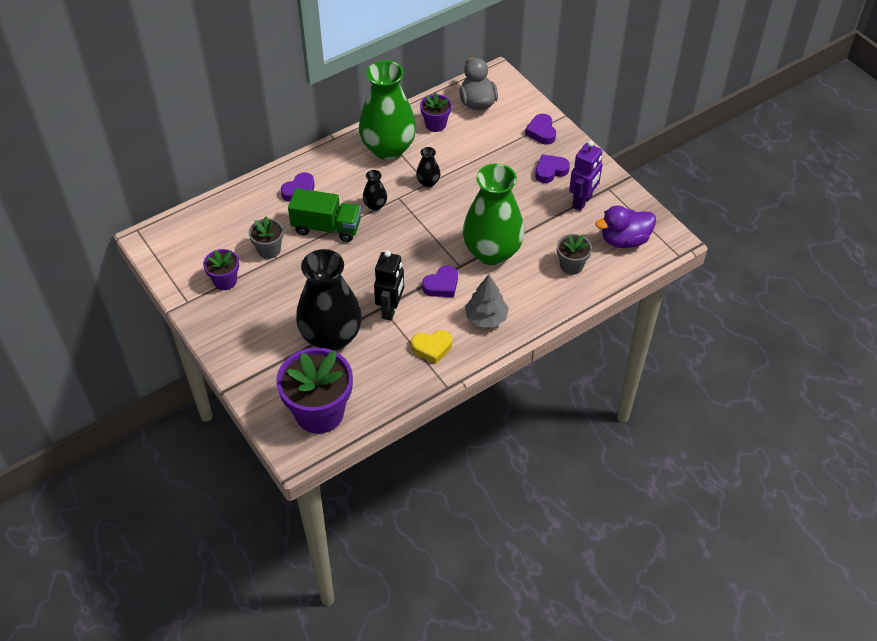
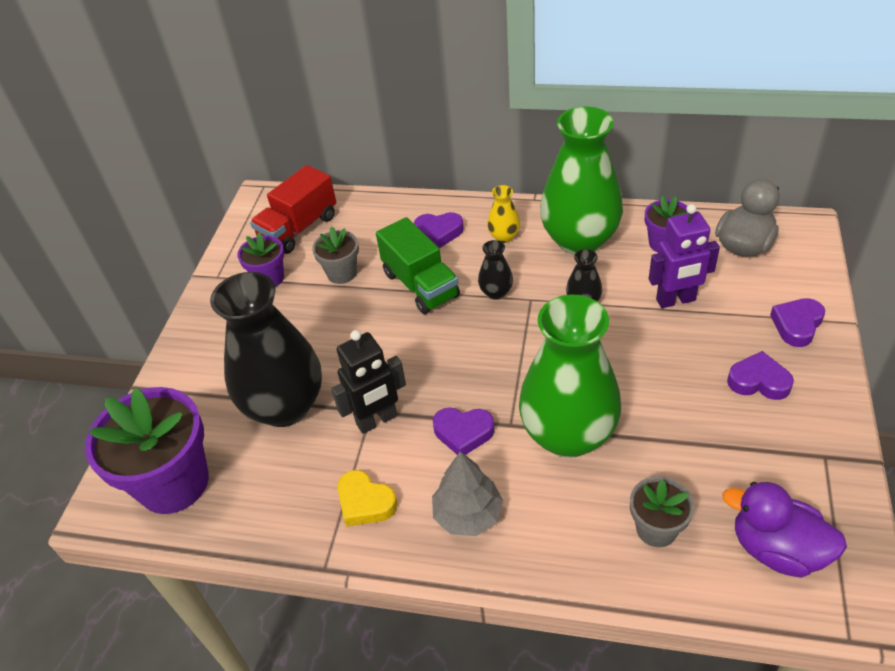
camera: 50 degrees right, 5 degrees down
purple robot [569,141,602,211] -> purple robot moved to [649,204,720,308]
none -> red truck [250,165,336,254]
none -> yellow vase [487,185,520,243]

